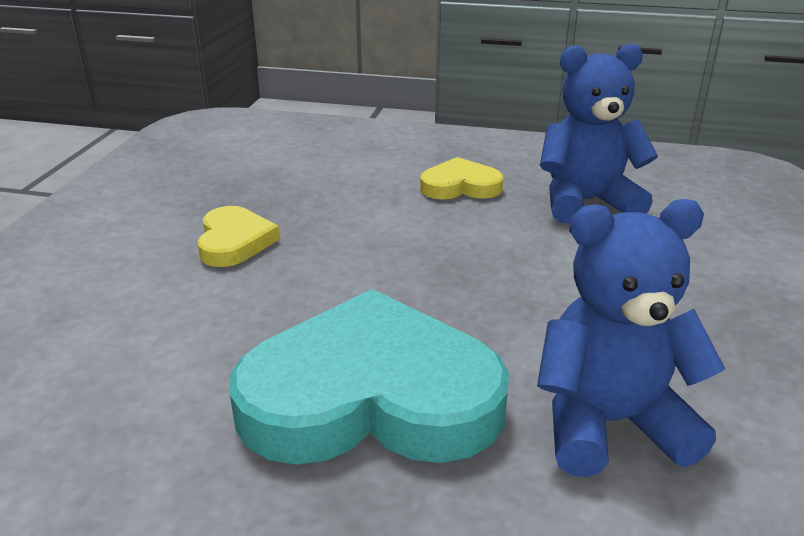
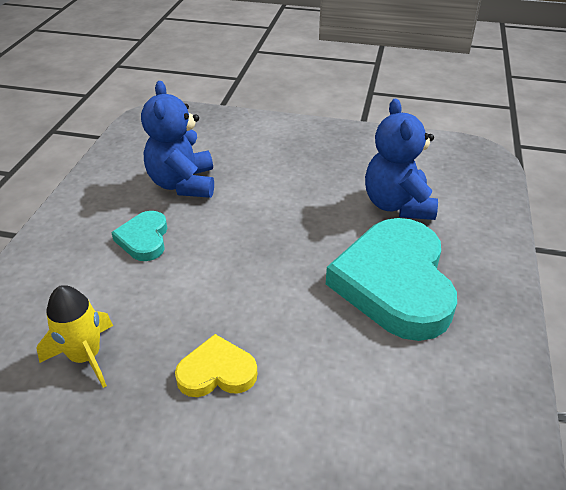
camera: 90 degrees left, 10 degrees up
yellow heart [420,157,503,200] -> turquoise heart [111,211,168,261]
none -> yellow rocket [36,285,113,388]

